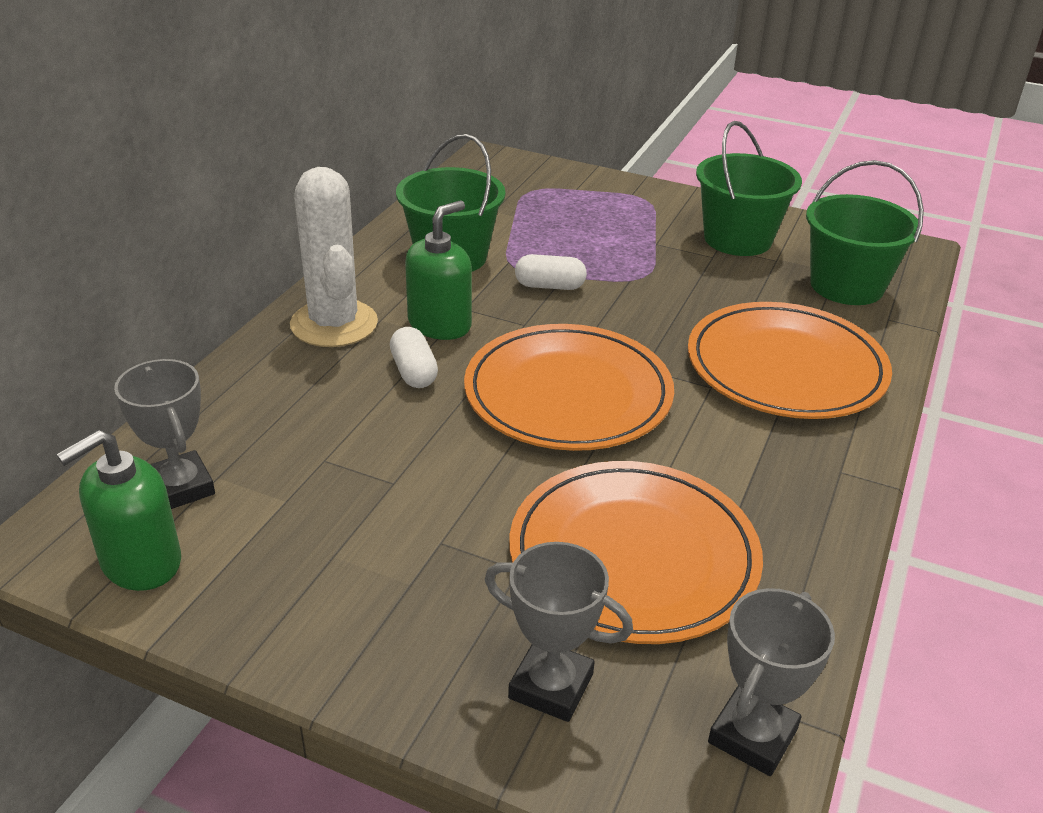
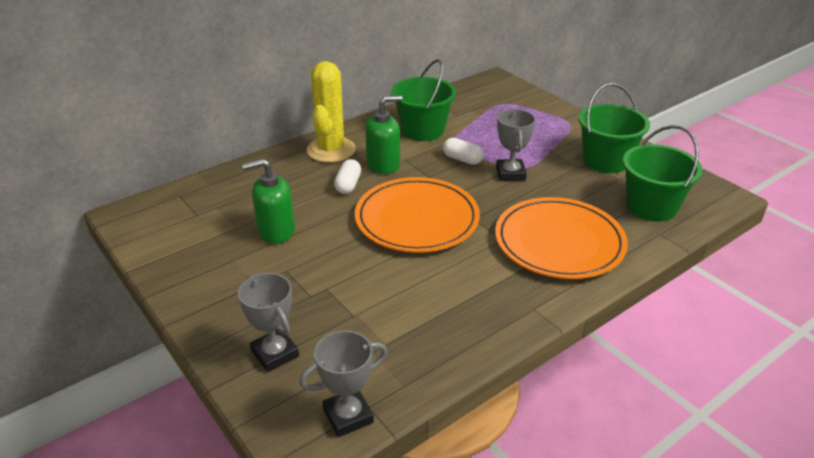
camera: 30 degrees right, 0 degrees up
green soap dispenser [56,430,181,591] -> green soap dispenser moved to [242,159,295,244]
grey trophy [114,359,215,509] -> grey trophy moved to [496,109,536,181]
white cactus [290,167,378,347] -> yellow cactus [307,61,356,163]
orange plate [509,461,763,644] -> none

